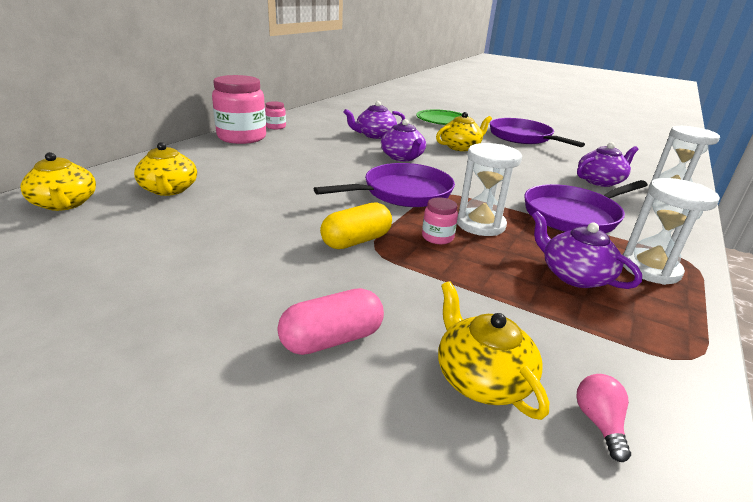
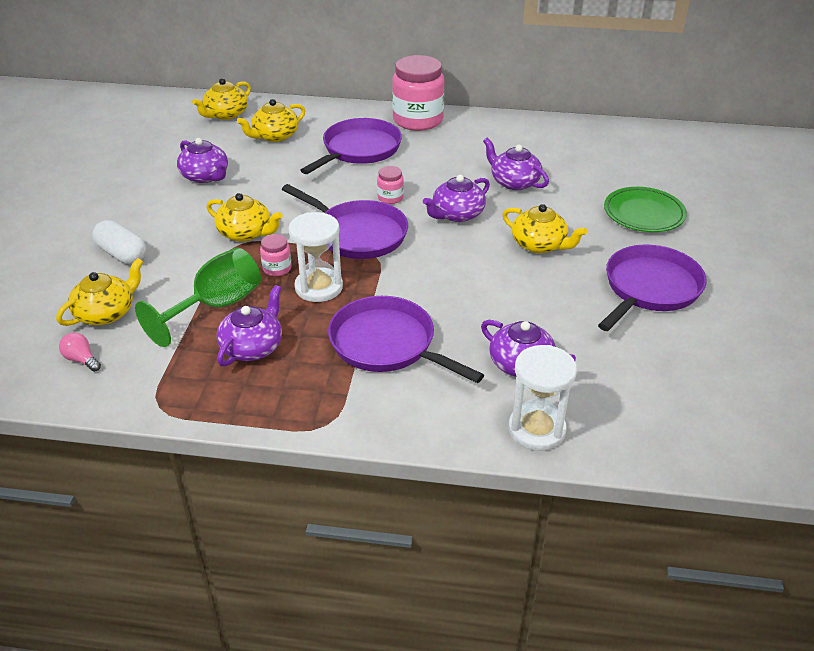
camera: 70 degrees right, 10 degrees up
pink jar [265,101,286,129] -> pink jar moved to [377,166,404,204]
pink capsule [277,288,384,355] -> white capsule [92,220,146,264]
yellow capsule [320,202,392,249] -> yellow teapot [207,193,283,242]
pink light bulb [576,374,631,462] -> pink light bulb turned 120 degrees counterclockwise [59,333,101,372]
white hourglass [623,178,720,285] -> none
none -> green goblet [135,248,261,347]
none -> purple teapot [177,138,228,183]
none -> purple pan [301,118,402,174]

